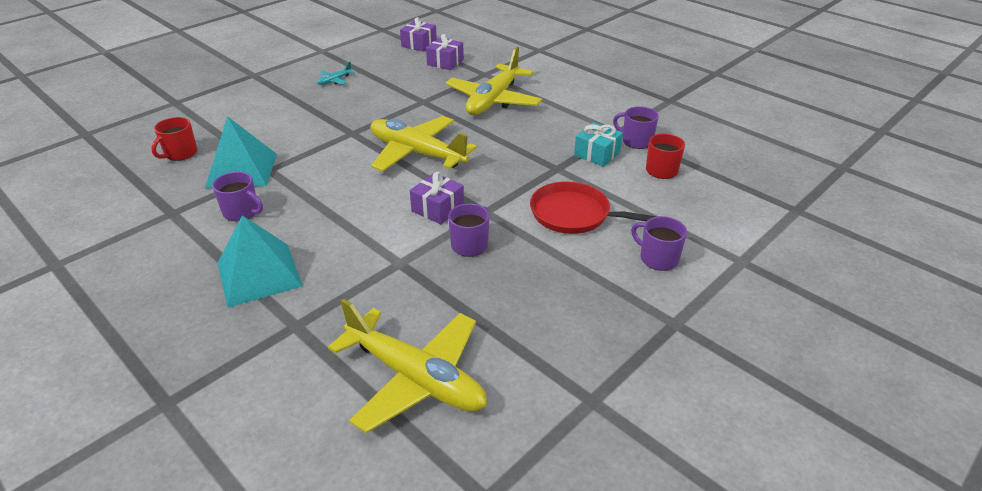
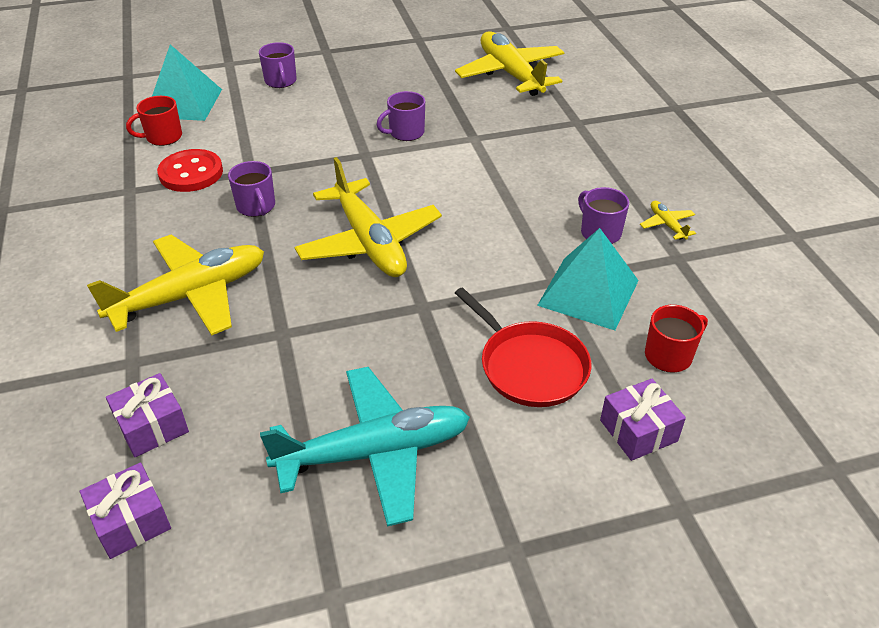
camera: 150 degrees left, 5 degrees up
turquoise pyramid [218,215,303,308] -> turquoise pyramid moved to [152,45,222,121]
turquoise plane [317,62,355,85] -> turquoise plane [260,367,470,527], size x2.45
purple gift [410,172,464,224] -> purple gift moved to [600,379,686,461]
red pan [530,181,657,234] -> red pan moved to [455,287,591,407]
turquoise gift [574,122,623,167] -> red button [157,149,223,192]
purple mug [613,106,659,149] -> purple mug moved to [228,161,275,217]
none -> yellow plane [640,201,696,240]

